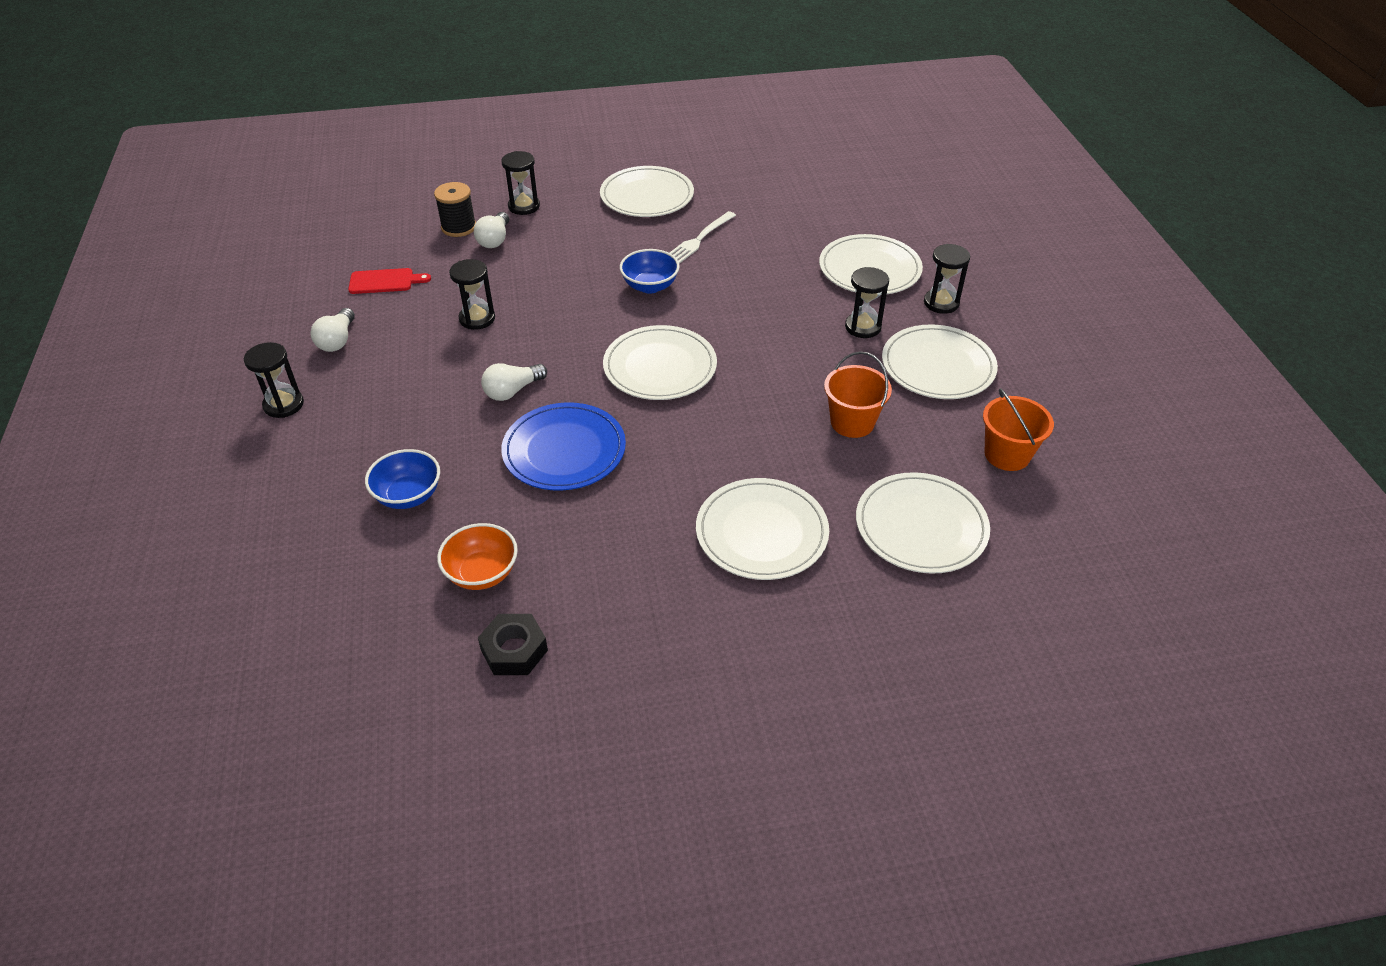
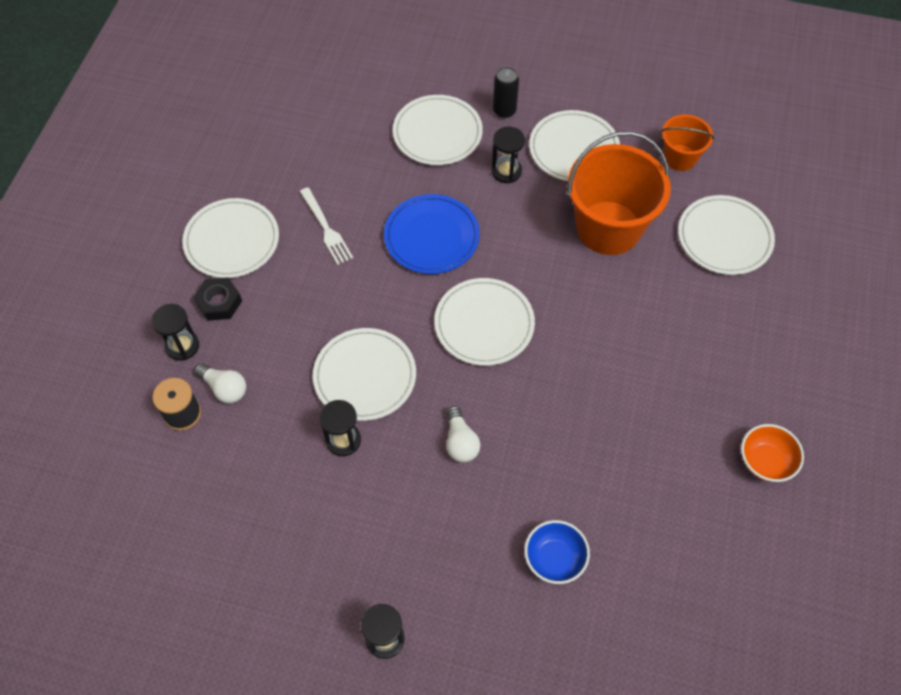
camera: 65 degrees left, 15 degrees up
white light bulb [311,308,355,352] -> none
red cutting board [348,268,431,294] -> none
orange bowl [437,523,518,590] -> orange bowl moved to [741,424,804,482]
black nut [478,614,548,675] -> black nut moved to [194,277,242,321]
blue plate [501,402,626,491] -> blue plate moved to [384,194,480,274]
blue bowl [620,249,680,294] -> none
white plate [696,478,829,580] -> white plate moved to [313,328,416,421]
orange bucket [824,351,892,438] -> orange bucket [567,131,671,255], size x1.88
black hourglass [924,244,970,314] -> black can [493,67,519,118]

